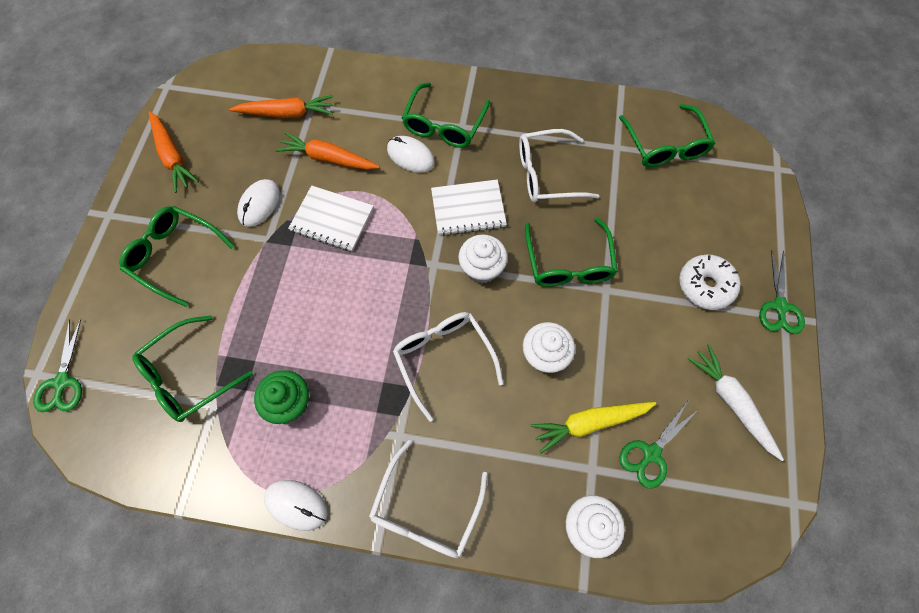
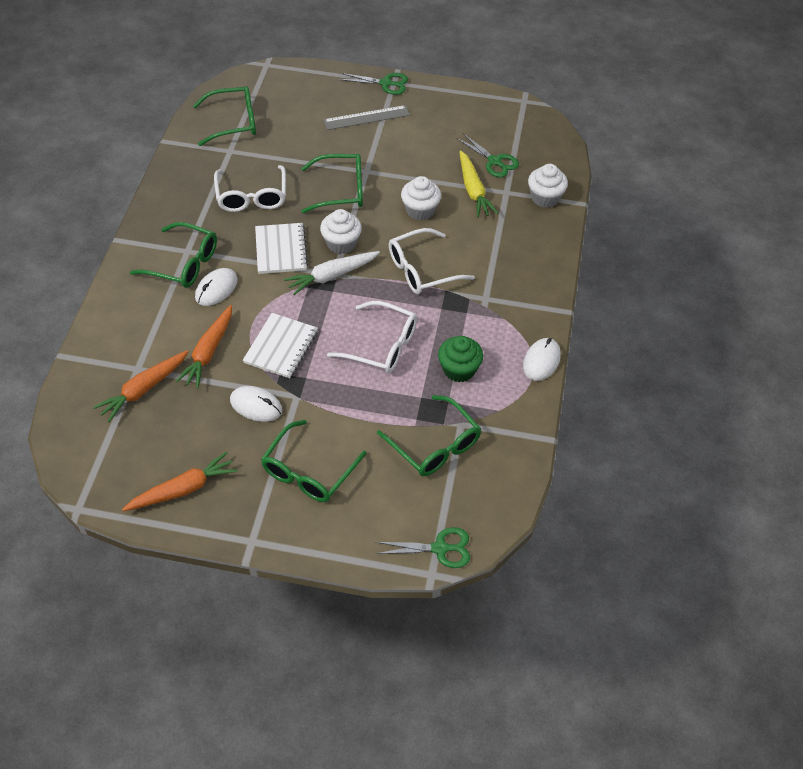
camera: 90 degrees left, 15 degrees down
orange carrot [229,95,333,118] -> orange carrot turned 135 degrees counterclockwise [93,350,188,422]
white glasses [369,440,488,558] -> white glasses moved to [327,301,417,373]
white donut [679,254,741,310] -> grey ruler [323,105,410,130]
white carrot [687,344,784,461] -> white carrot moved to [284,251,380,295]

